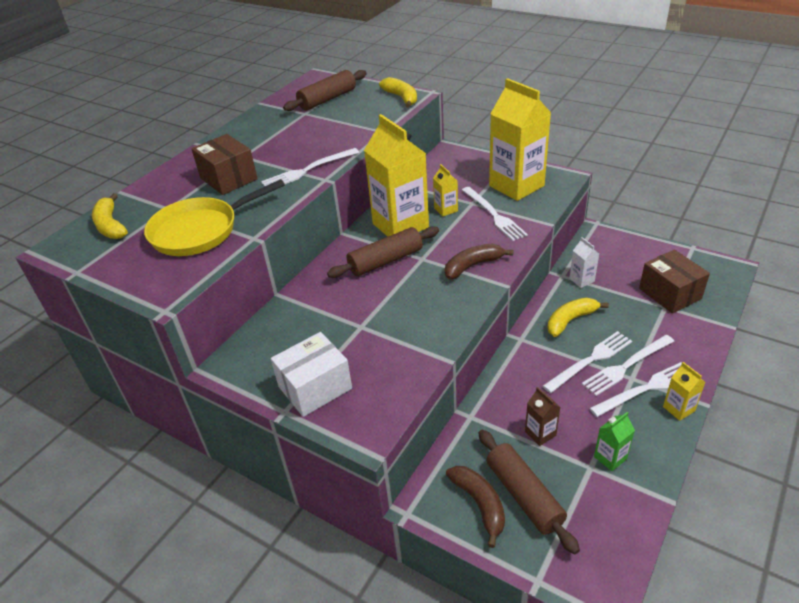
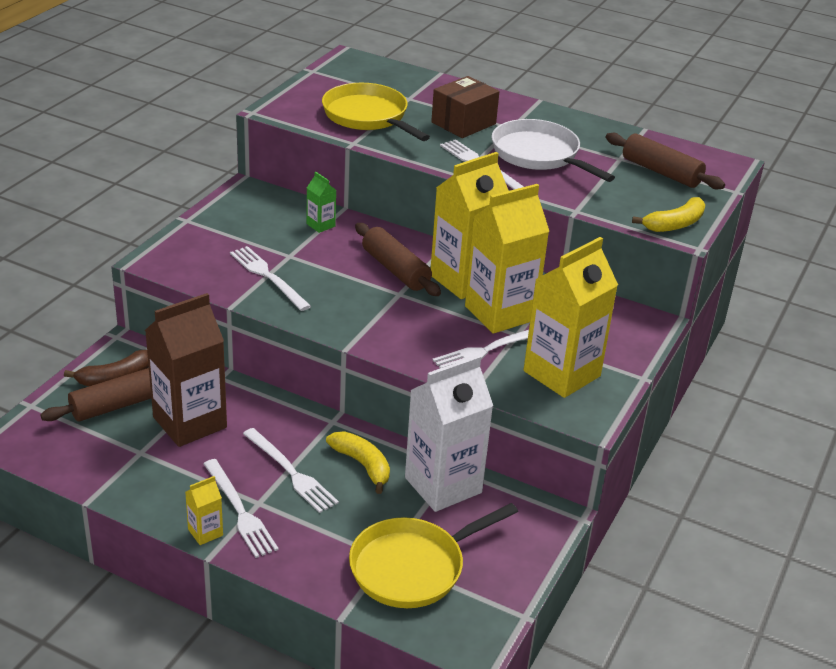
camera: 80 degrees right, 5 degrees down
yellow banana [92,193,128,239] -> none
white box [271,332,352,417] -> none
yellow carton [433,164,458,216] -> yellow carton [465,184,549,334], size x2.31
brown banana [445,244,514,280] -> none
brown carton [525,387,560,446] -> brown carton [145,293,227,447], size x2.31
white carton [569,237,599,288] -> white carton [405,355,493,512], size x2.31
white fork [582,335,674,396] -> white fork moved to [230,246,311,311]
green carton [594,412,635,471] -> green carton moved to [307,172,336,233]
brown box [639,250,710,314] -> yellow pan [349,503,518,608]
none -> white pan [492,119,615,182]

